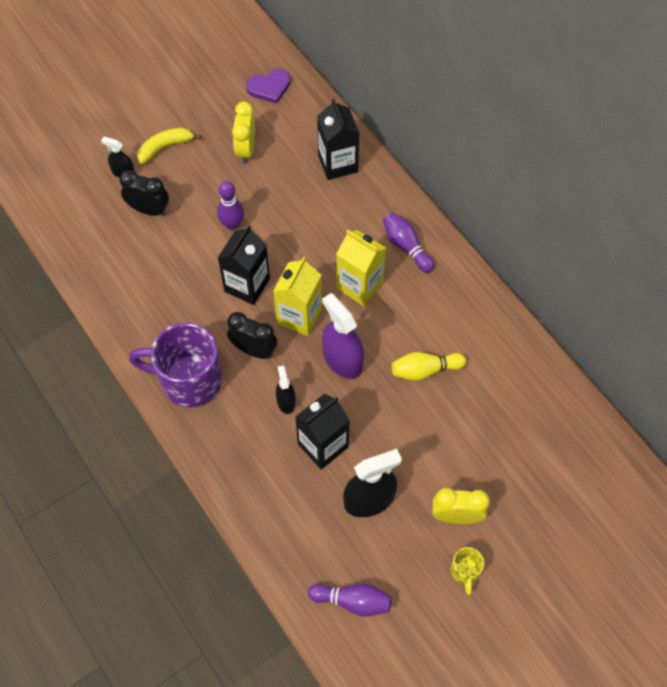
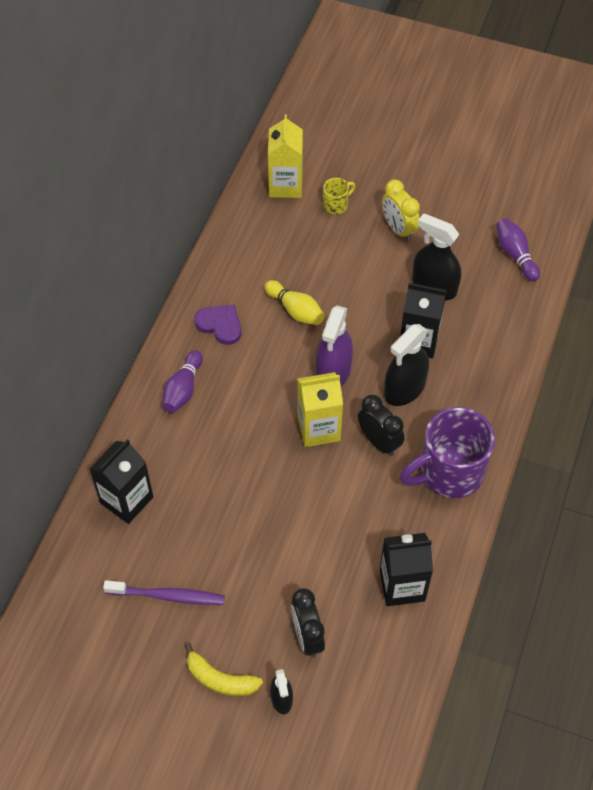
camera: 125 degrees left, 5 degrees down
purple mug [129,323,222,408] -> purple mug turned 90 degrees clockwise [400,407,495,498]
purple bowling pin [217,181,244,230] -> none
black carton [218,225,270,305] -> black carton moved to [380,533,433,606]
black clock [227,312,277,359] -> black clock turned 150 degrees clockwise [358,395,404,456]
yellow clock [232,102,255,164] -> purple toothbrush [103,580,225,605]
purple heart [246,69,291,104] -> purple heart moved to [194,305,242,345]
black spray bottle [276,365,296,414] -> black spray bottle [384,324,429,406], size x1.80
yellow carton [336,230,386,306] -> yellow carton moved to [268,114,303,198]
yellow mug [451,547,484,595] -> yellow mug moved to [323,178,355,214]

